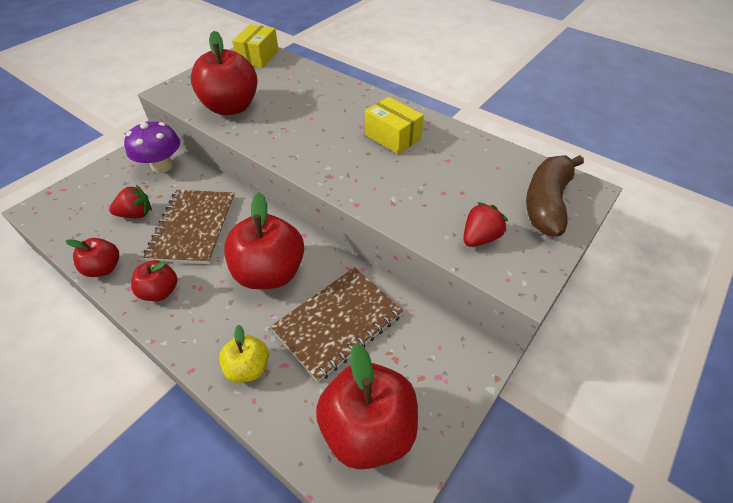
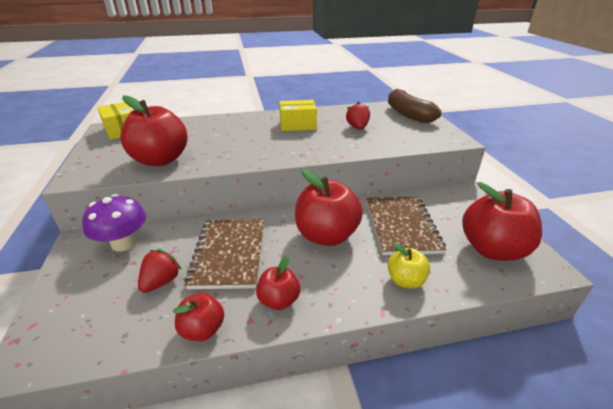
camera: 50 degrees left, 15 degrees down
brown notebook [143,190,235,264] -> brown notebook turned 45 degrees clockwise [184,220,264,289]
red strawberry [463,202,508,247] -> red strawberry moved to [346,102,370,130]

